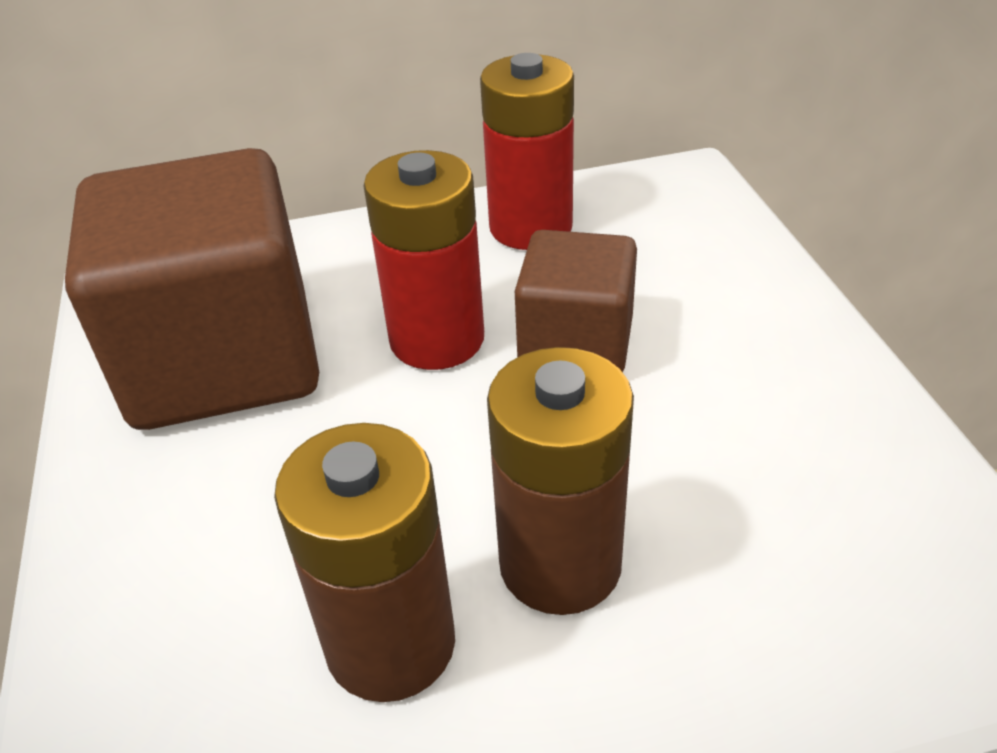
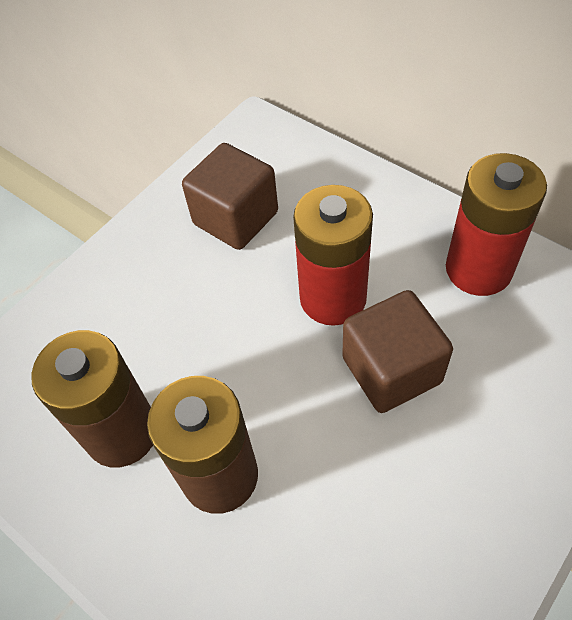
camera: 55 degrees right, 15 degrees up
brown cube [65,148,319,430] -> brown cube [182,143,278,250], size x0.57

